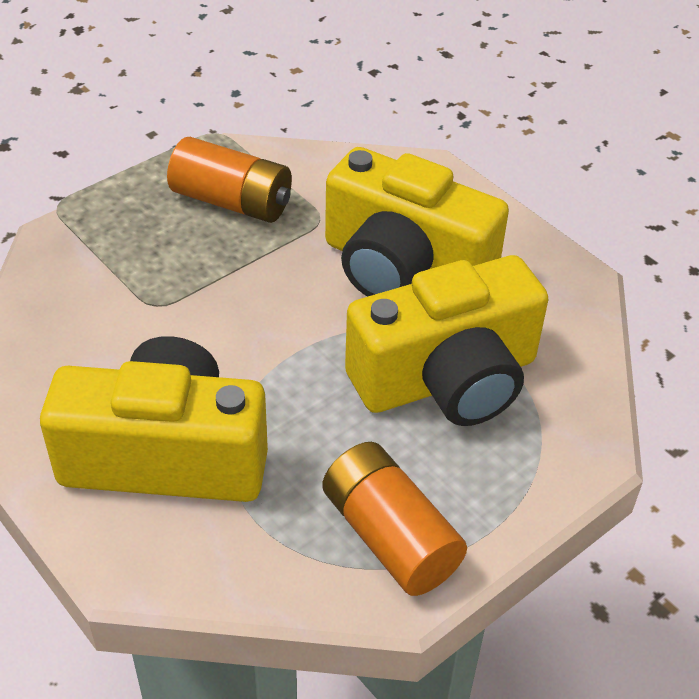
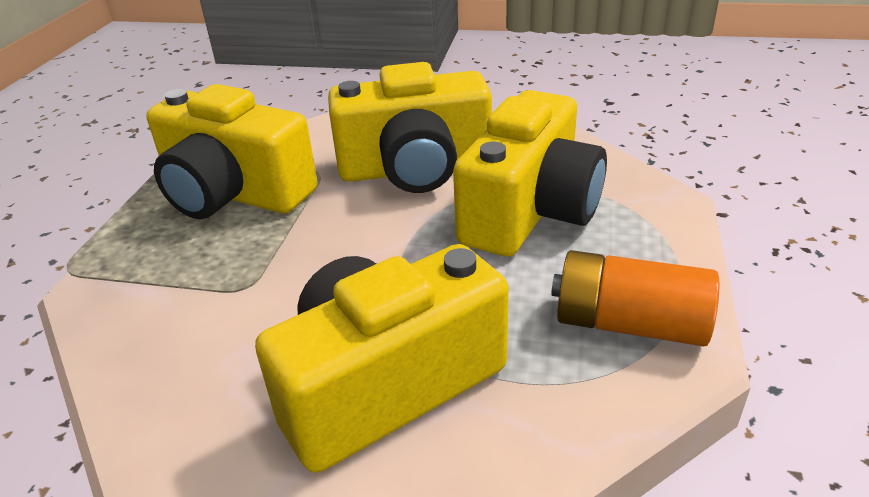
camera: 35 degrees left, 10 degrees down
orange battery [167,137,292,223] -> yellow camera [146,84,318,219]

